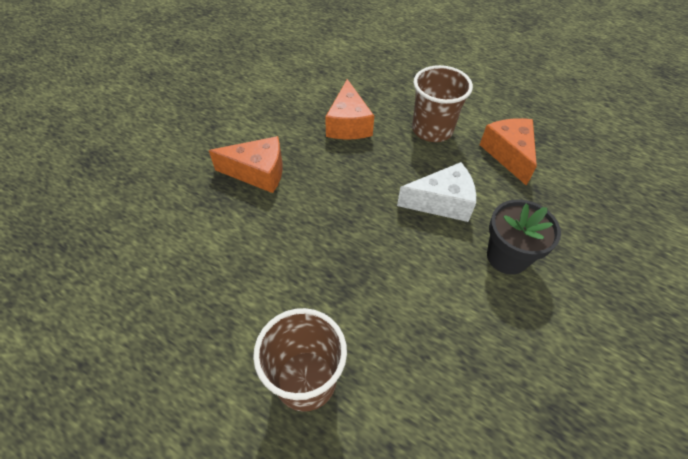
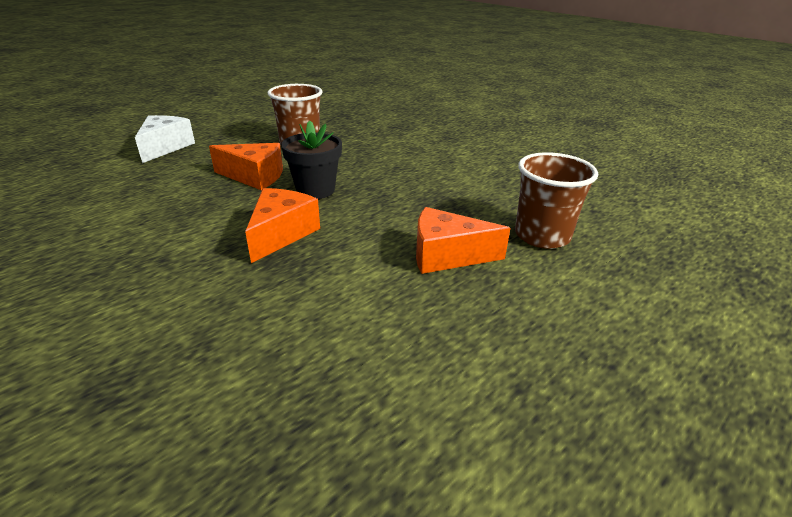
camera: 75 degrees left, 20 degrees down
white cheese [397,162,476,222] -> white cheese moved to [135,115,195,163]
orange cheese [480,118,537,186] -> orange cheese moved to [416,207,510,274]
black flower pot [487,199,561,275] -> black flower pot moved to [281,121,342,199]

